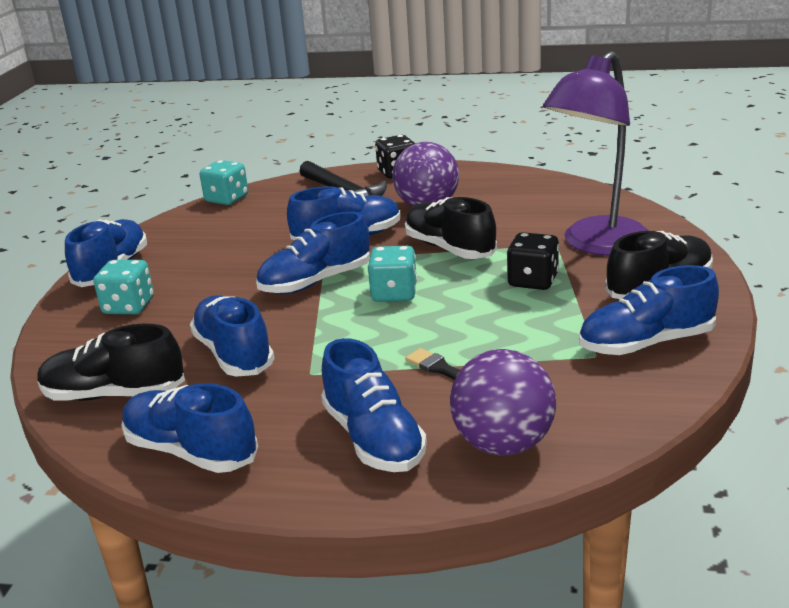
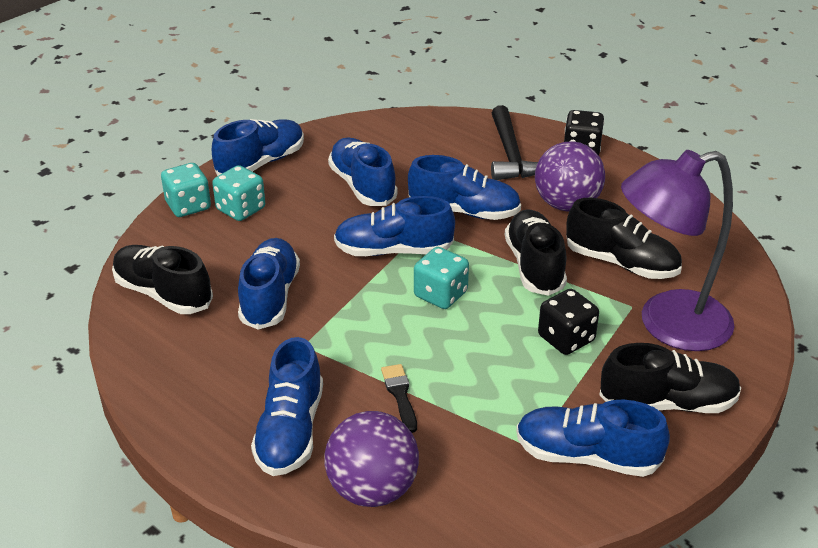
camera: 30 degrees right, 10 degrees up
blue shoe [121,383,258,473] -> blue shoe moved to [328,137,398,206]
turquoise dice [200,160,248,205] -> turquoise dice moved to [161,163,211,217]
none -> black shoe [566,198,682,279]

